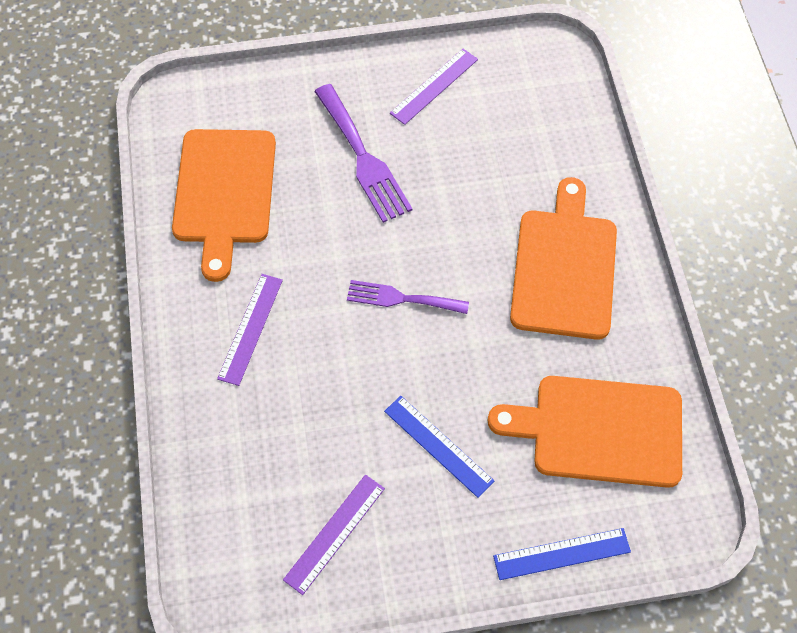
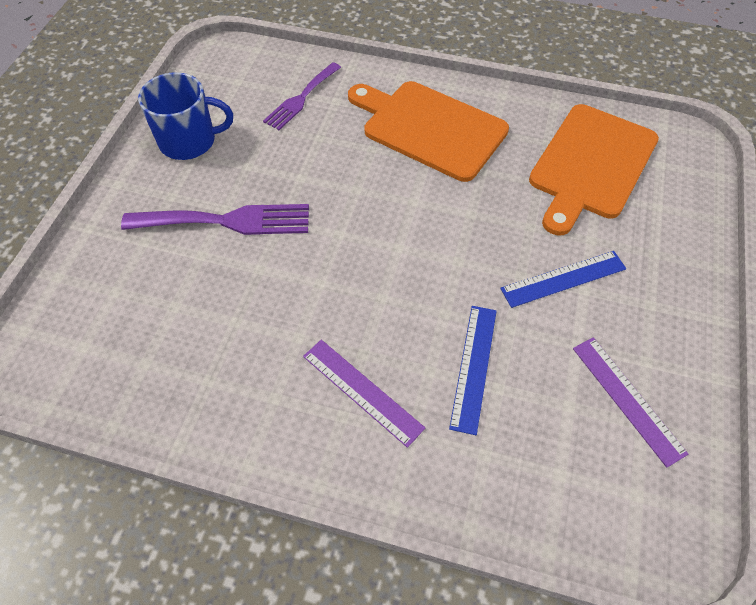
camera: 65 degrees left, 5 degrees down
orange cutting board [172,129,276,282] -> none
purple fork [347,280,469,314] -> purple fork moved to [263,62,341,130]
purple ruler [390,49,478,125] -> blue mug [138,72,233,160]
blue ruler [493,528,631,580] -> blue ruler moved to [449,306,497,435]

